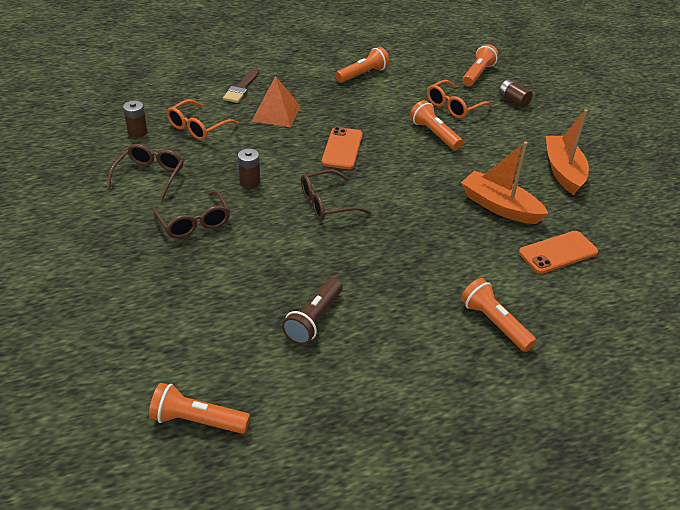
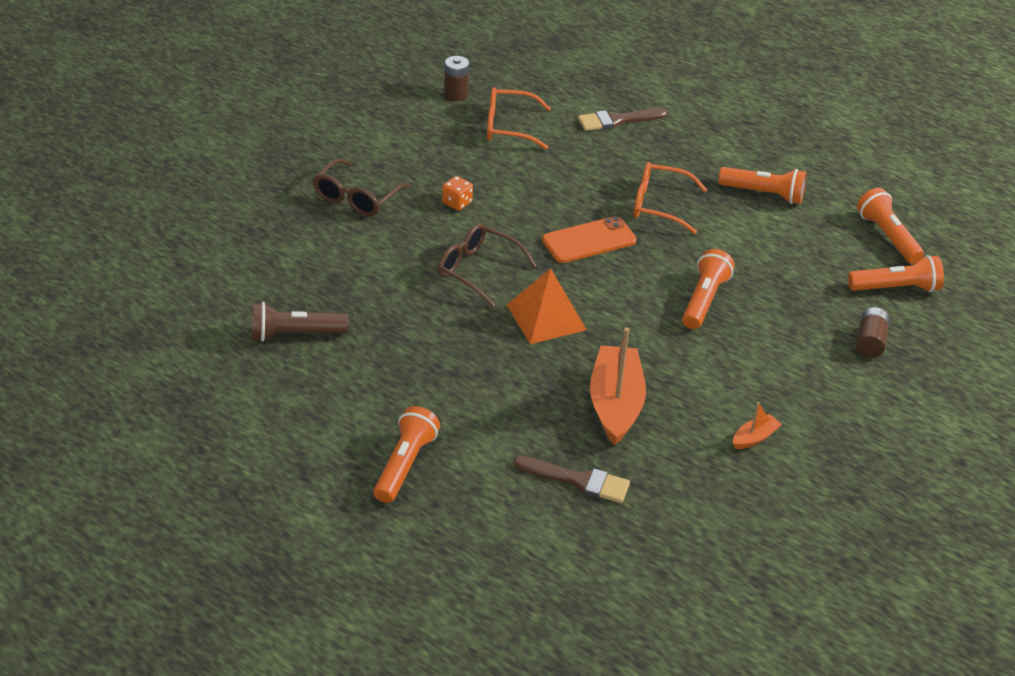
camera: 55 degrees right, 0 degrees up
brown glasses [107,144,183,201] -> none
orange flashlight [149,383,250,434] -> orange flashlight moved to [857,188,924,264]
brown battery [238,149,260,188] -> orange dice [442,176,473,211]
orange pyramid [252,76,301,127] -> orange pyramid moved to [507,268,587,344]
orange glasses [427,80,493,118] -> orange glasses moved to [634,162,707,234]
orange phone [519,231,598,274] -> brown brush [513,456,630,503]
orange boat [546,109,589,195] -> orange boat [733,402,782,449], size x0.46

